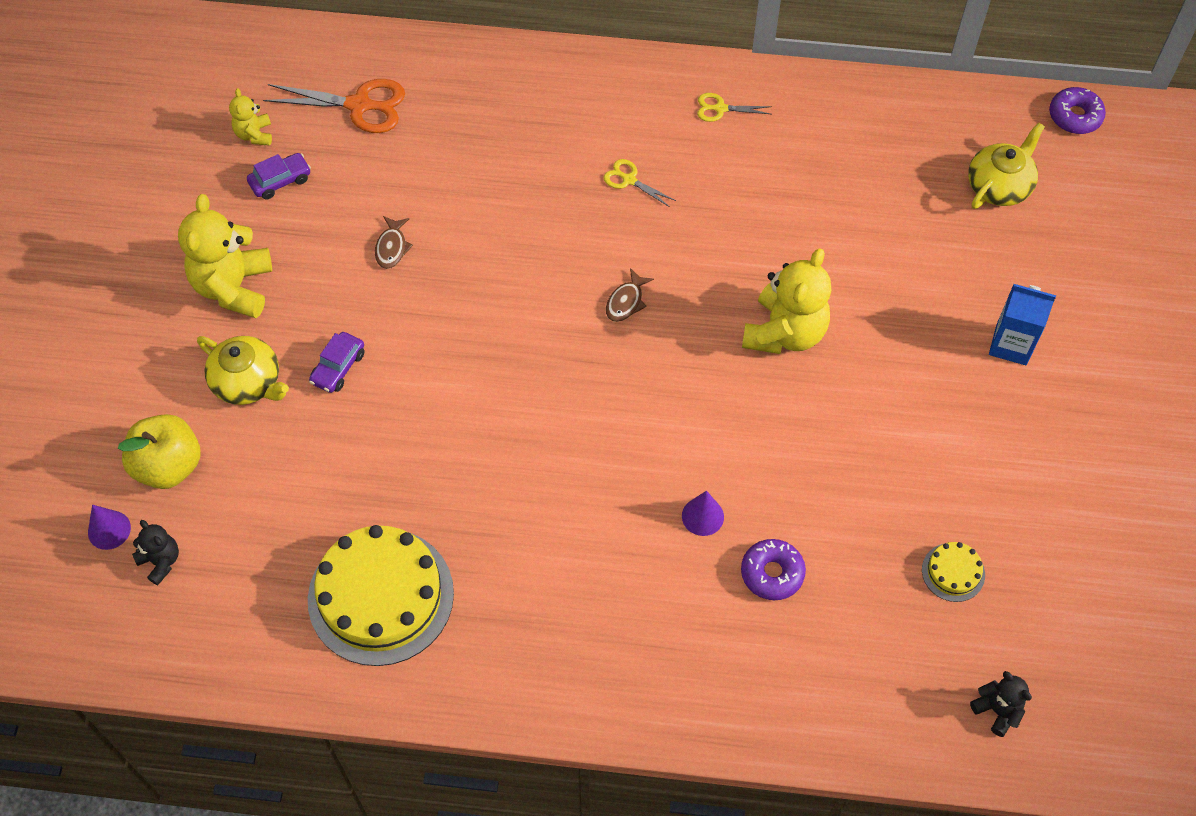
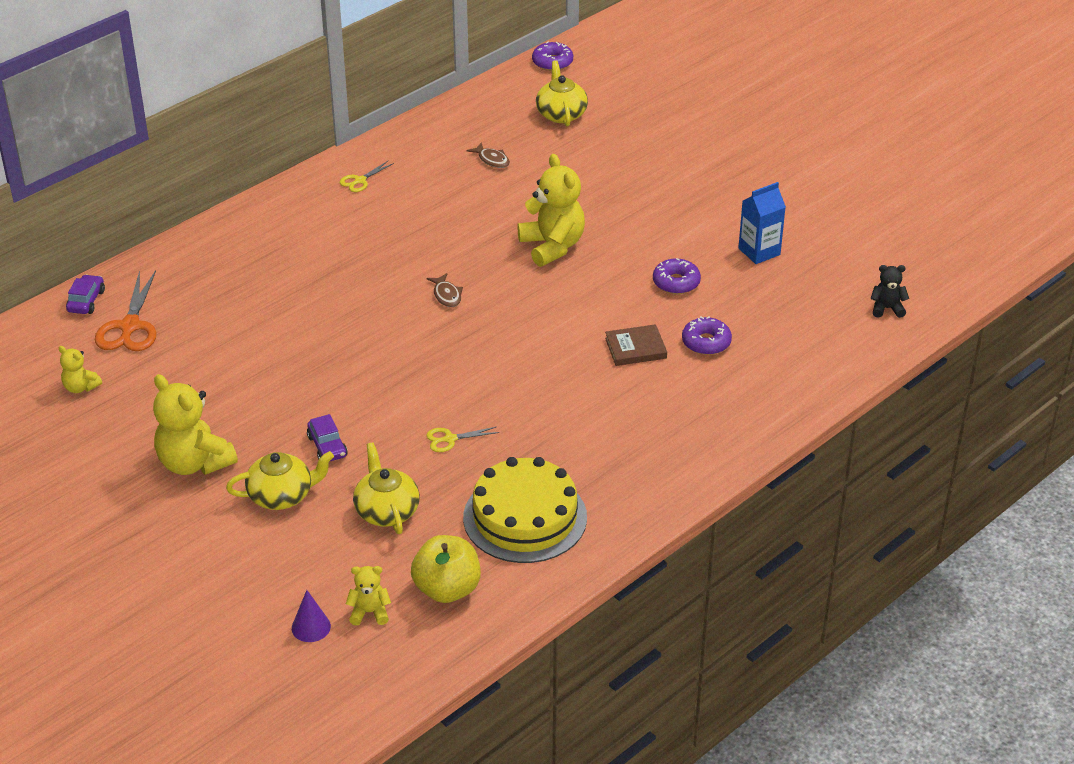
camera: 50 degrees left, 20 degrees down
yellow apple [118,414,200,489] -> yellow apple moved to [411,535,481,603]
black teddy bear [132,520,179,585] -> yellow teddy bear [346,566,391,626]
purple car [247,153,311,200] -> purple car moved to [66,274,105,314]
orange scissors [263,79,405,133] -> orange scissors turned 135 degrees clockwise [95,270,157,351]
brown fish [375,216,413,269] -> brown fish moved to [466,142,510,168]
yellow scissors [603,159,676,207] -> yellow scissors moved to [426,426,499,452]
purple cone [682,491,724,536] -> brown book [605,324,667,366]
yellow cake [922,542,985,602] -> none
blue carton [989,284,1056,365] -> blue carton moved to [738,182,786,264]
none -> yellow teapot [353,442,420,534]
none -> purple donut [653,258,701,294]

